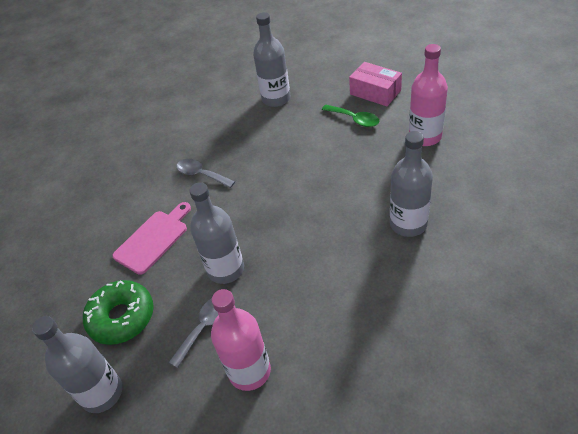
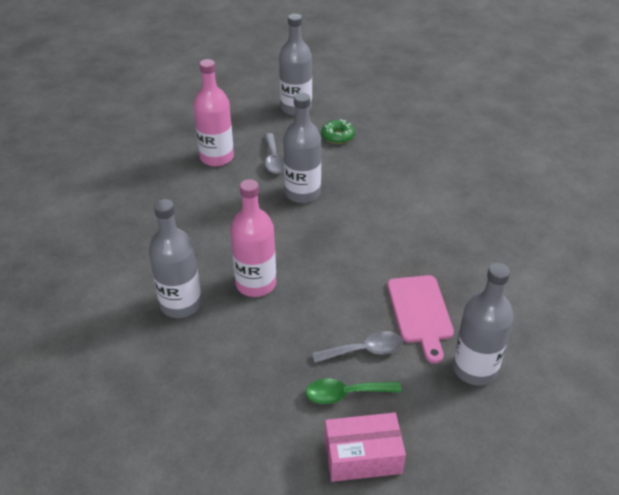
camera: 130 degrees right, 5 degrees down
green donut [83,280,154,345] -> green donut [321,119,355,144], size x0.57
pink cutting board [112,202,191,275] -> pink cutting board moved to [387,275,454,363]
grey spoon [176,159,235,188] -> grey spoon moved to [312,331,403,363]
pink bottle [409,44,448,146] -> pink bottle moved to [230,179,276,297]

